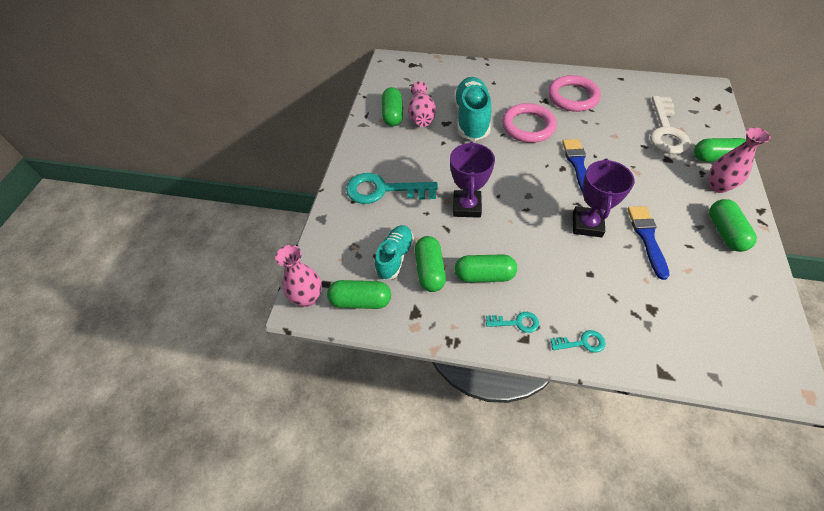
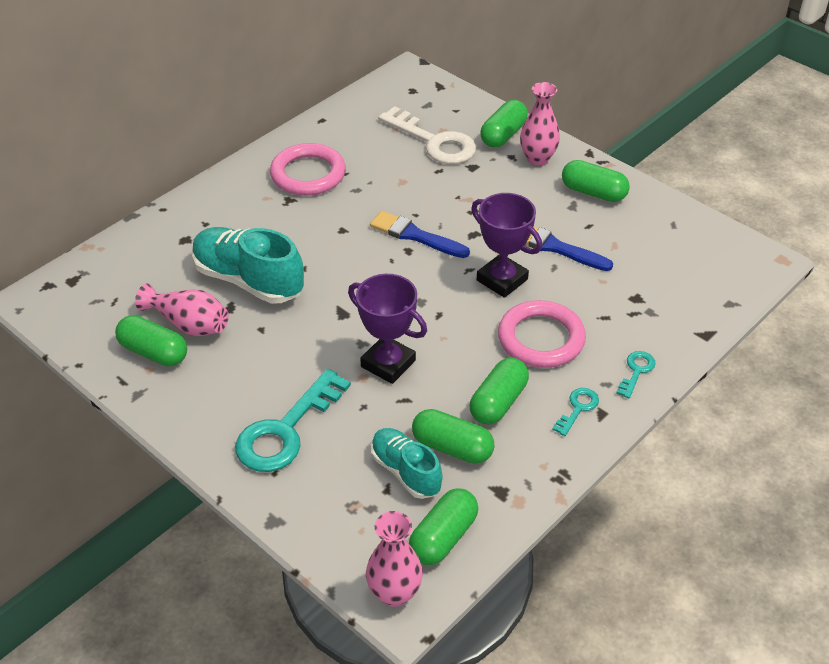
camera: 60 degrees left, 10 degrees down
pink ring [502,103,557,143] -> pink ring moved to [498,300,586,368]

